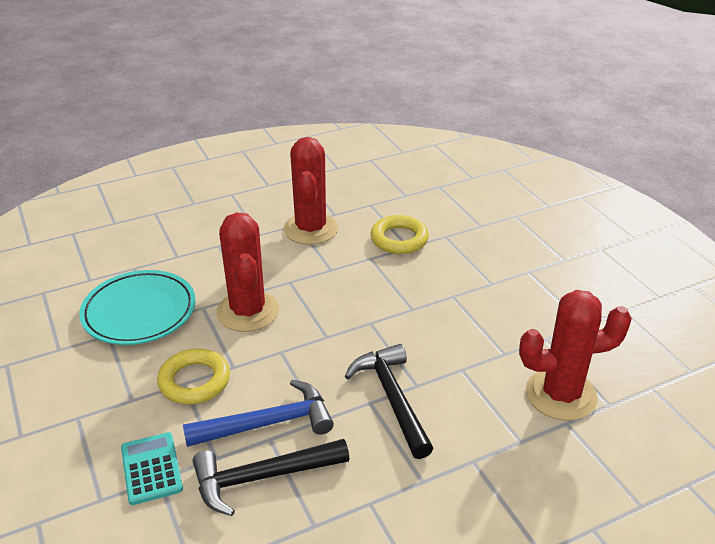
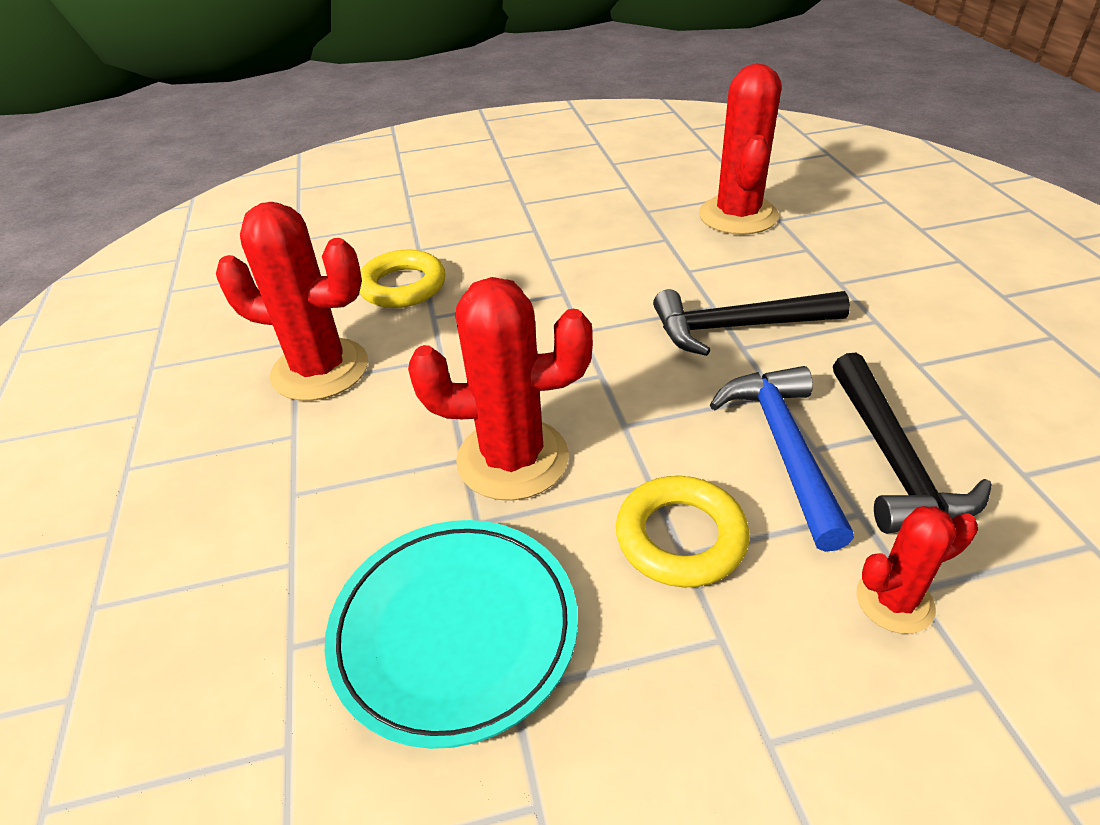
camera: 75 degrees left, 5 degrees up
turquoise calculator [121,432,183,505] -> red cactus [856,506,978,634]

